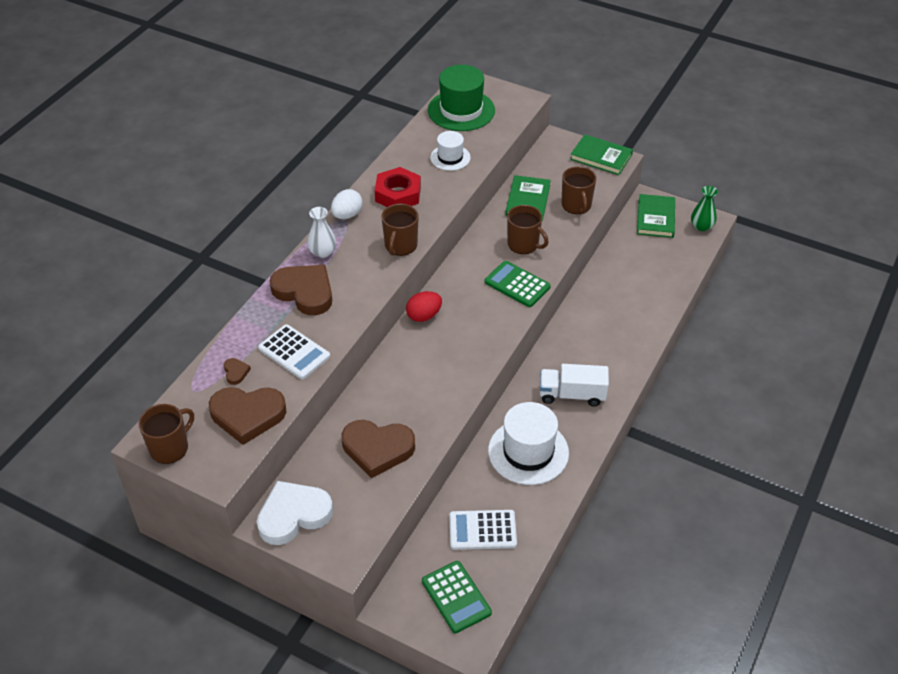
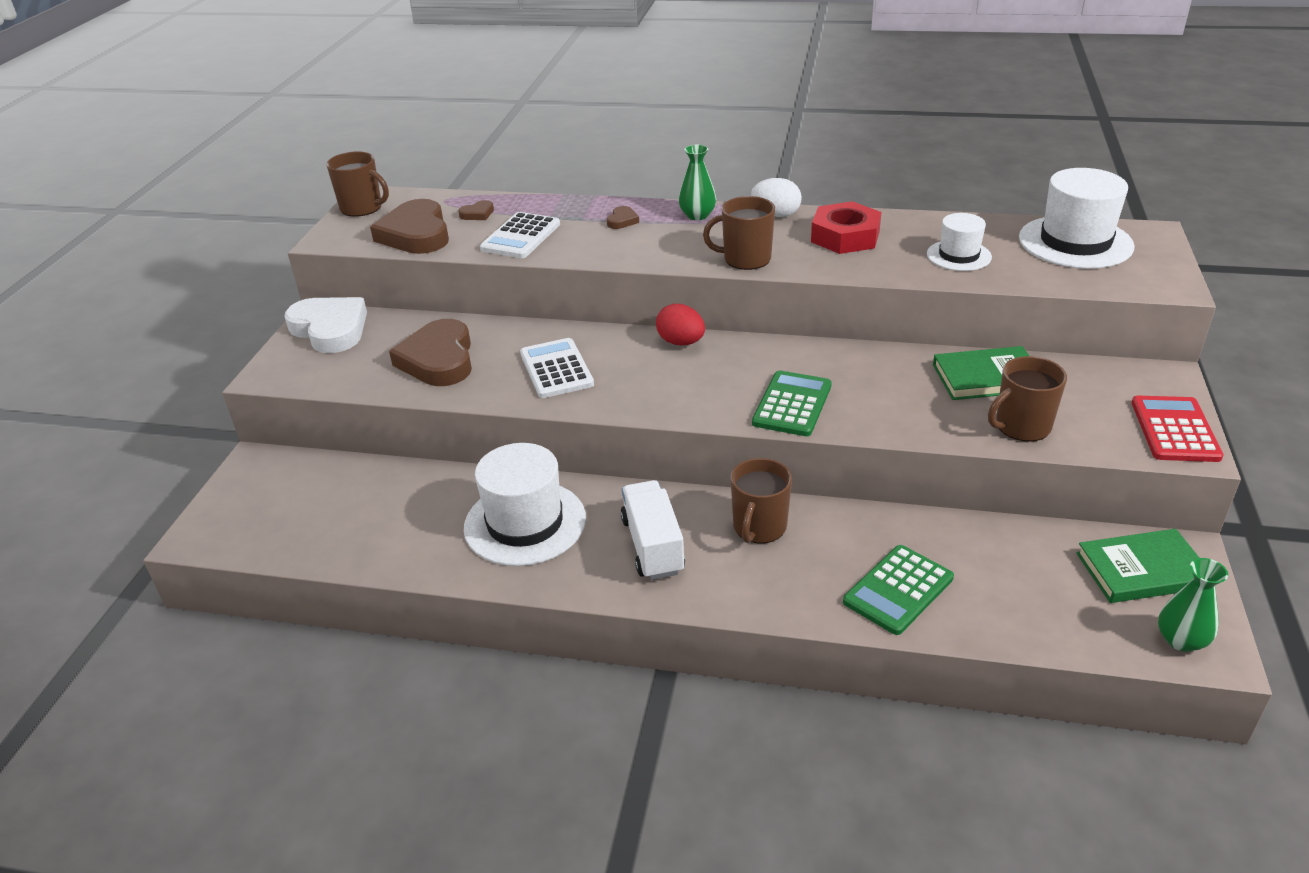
camera: 75 degrees right, 10 degrees down
brown heart [270,265,332,315] -> brown heart [607,206,639,229], size x0.42
white vase [307,207,336,258] -> green vase [679,144,716,220]
green calculator [422,561,492,633] -> green calculator moved to [843,545,954,635]
green hat [428,65,495,131] -> white hat [1019,168,1134,269]
white calculator [449,510,517,550] -> white calculator moved to [520,338,594,398]
brown mug [507,205,549,254] -> brown mug moved to [731,458,792,544]
green book [570,134,633,175] -> red calculator [1131,396,1223,462]

